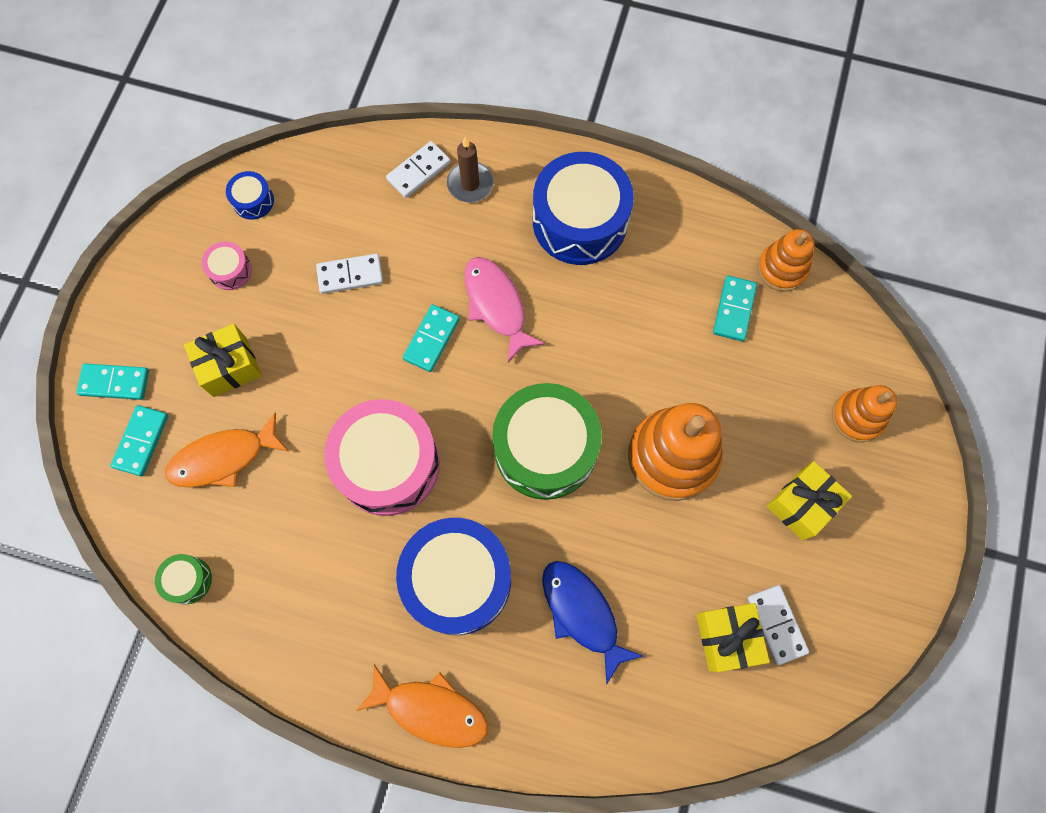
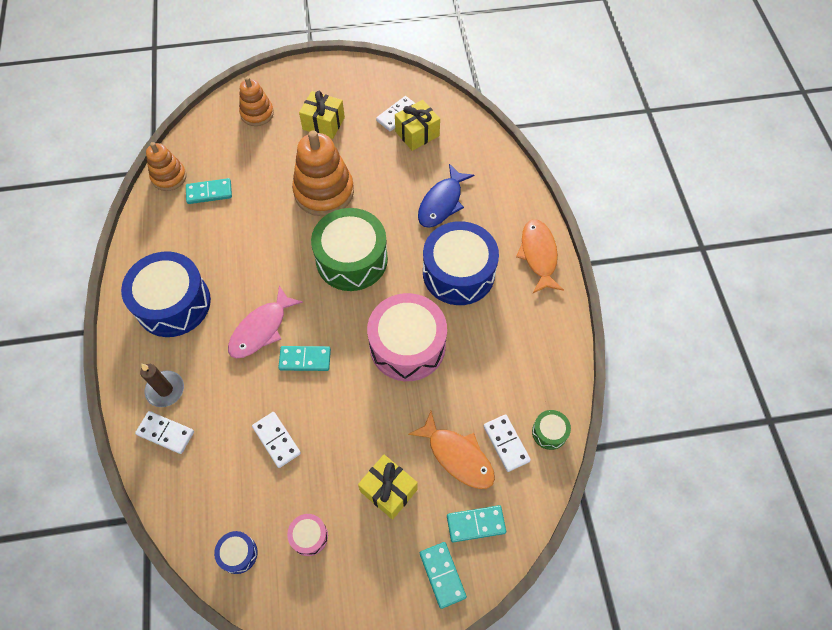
camera: 115 degrees left, 10 degrees down
none -> white domino [483,414,531,472]

